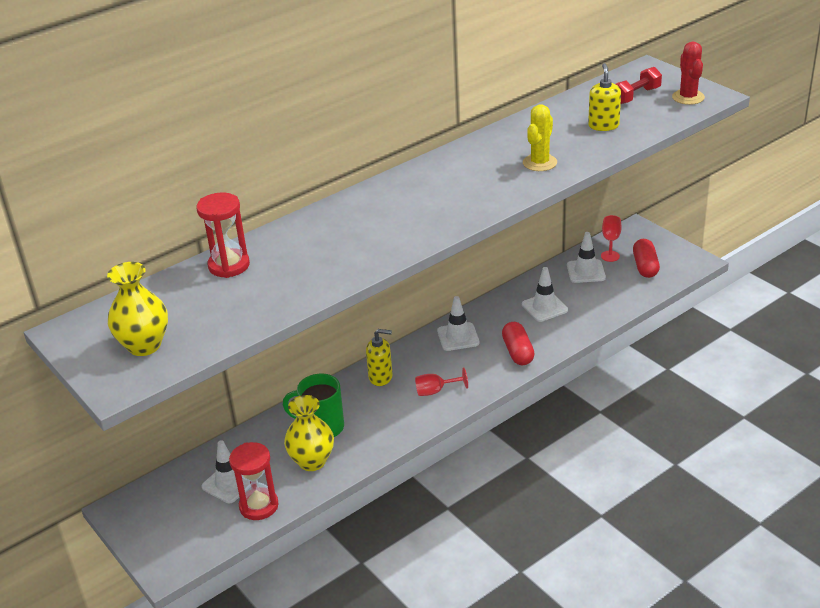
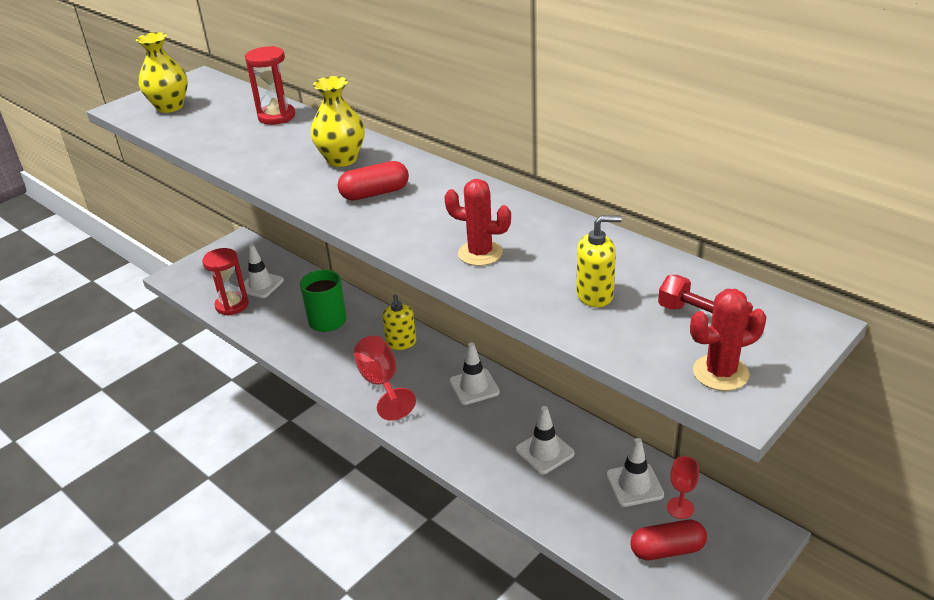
camera: 80 degrees right, 0 degrees up
yellow vase [284,395,334,471] -> yellow vase moved to [310,76,365,167]
red goblet [415,368,468,396] -> red goblet [354,336,416,421], size x1.70
red capsule [502,322,535,365] -> red capsule moved to [338,161,409,201]
yellow cactus [523,104,557,171] -> red cactus [444,179,511,266]

